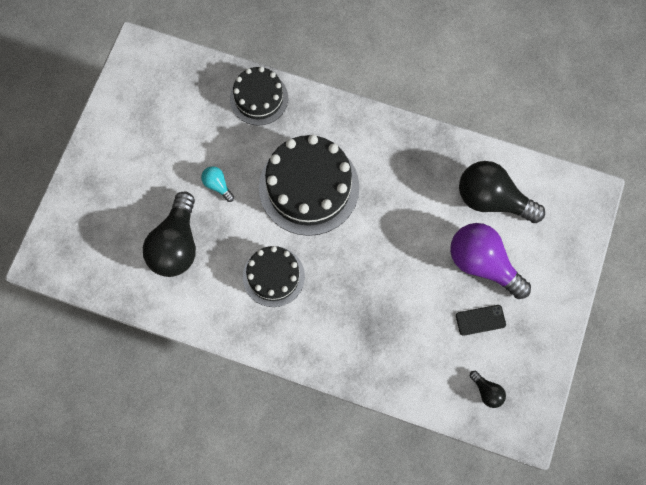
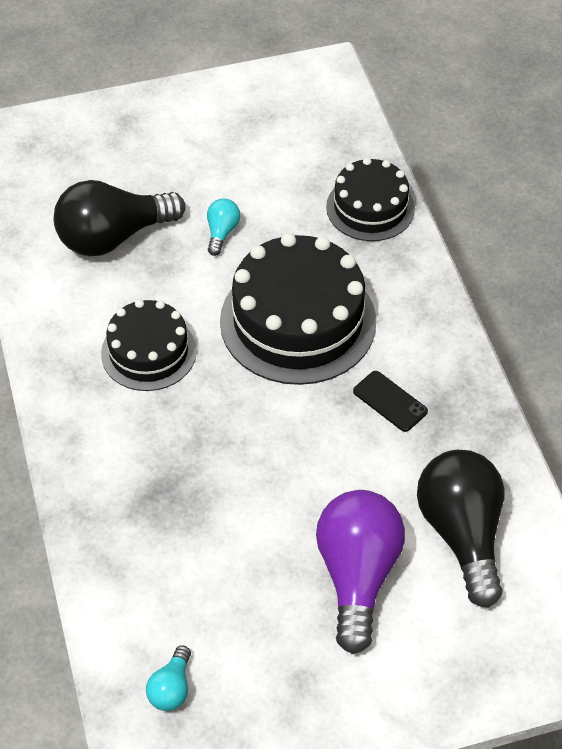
camera: 55 degrees right, 20 degrees down
black phone [456,305,506,336] -> black phone moved to [353,371,428,432]
black light bulb [470,371,506,408] -> turquoise light bulb [146,645,191,711]

